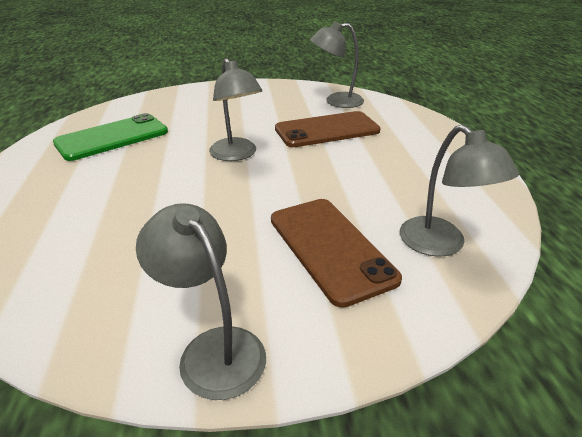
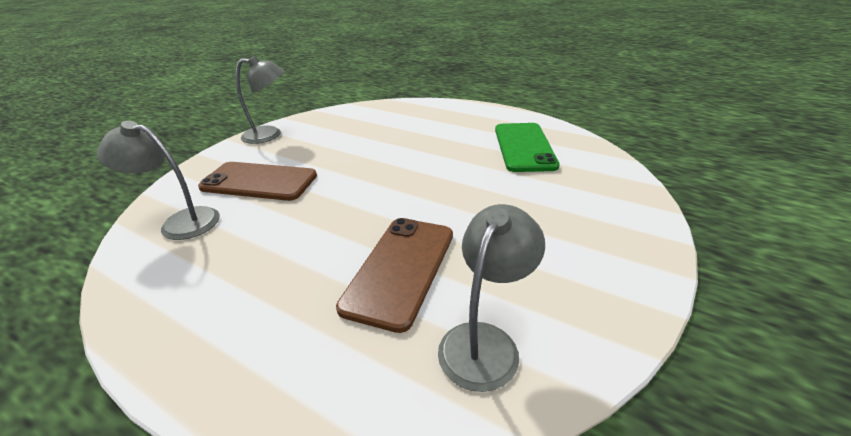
camera: 130 degrees right, 0 degrees up
grey lamp [209,58,262,161] -> none

